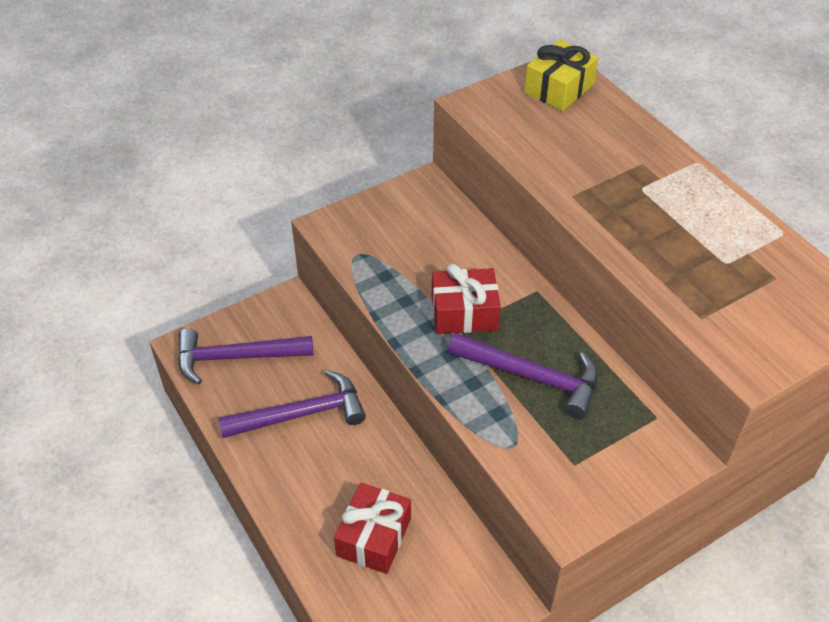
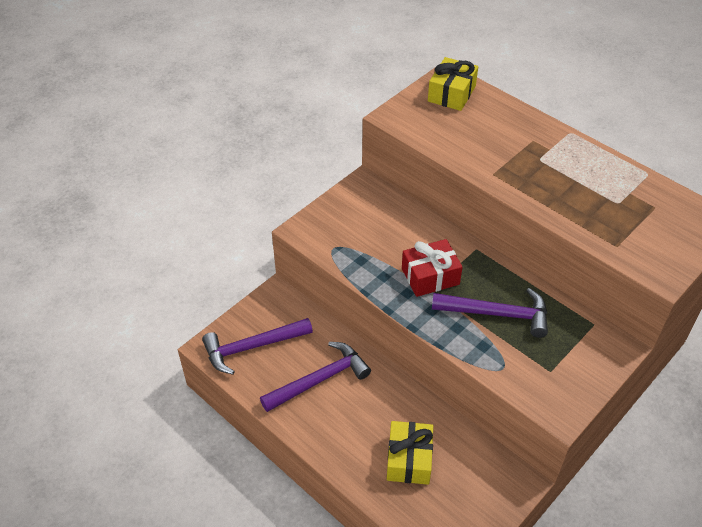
camera: 15 degrees left, 0 degrees up
red gift [334,483,411,574] -> yellow gift [387,421,433,485]

